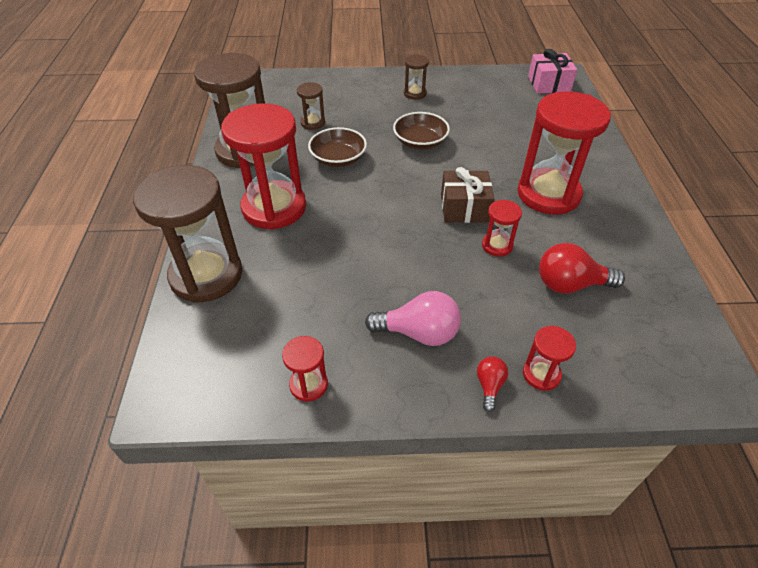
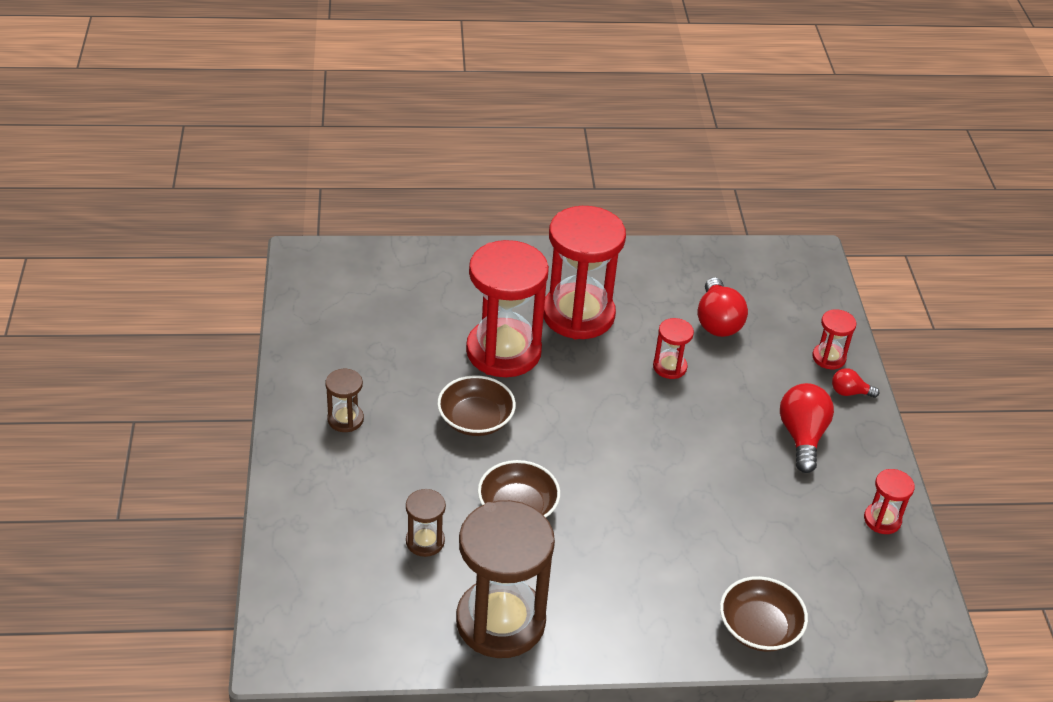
camera: 95 degrees left, 5 degrees down
brown hourglass [133,165,242,303] -> brown bowl [720,576,808,652]
red hourglass [221,103,306,230] -> red hourglass moved to [466,240,549,377]
pink light bulb [365,291,461,346] -> red light bulb [780,383,834,473]
brown gift [441,167,494,223] -> none
pink gift [528,49,577,94] -> none

